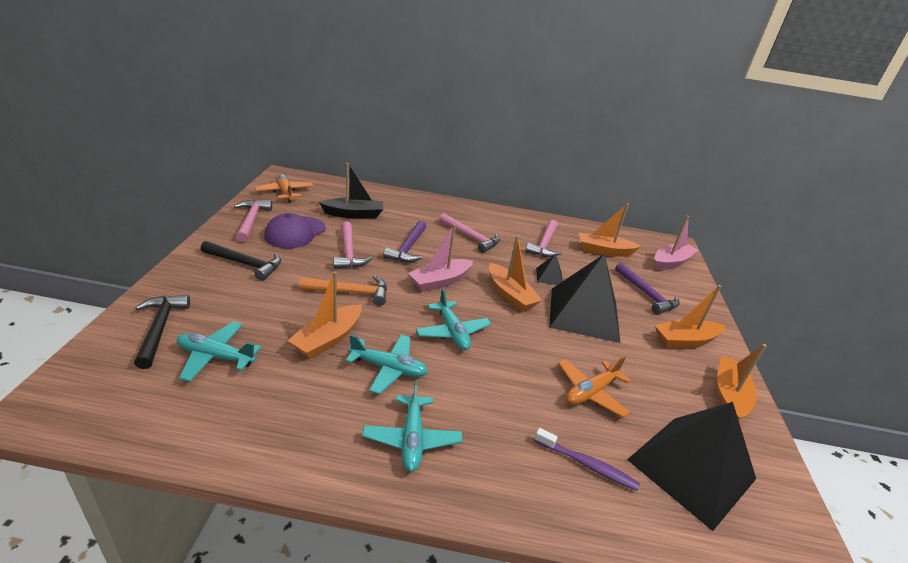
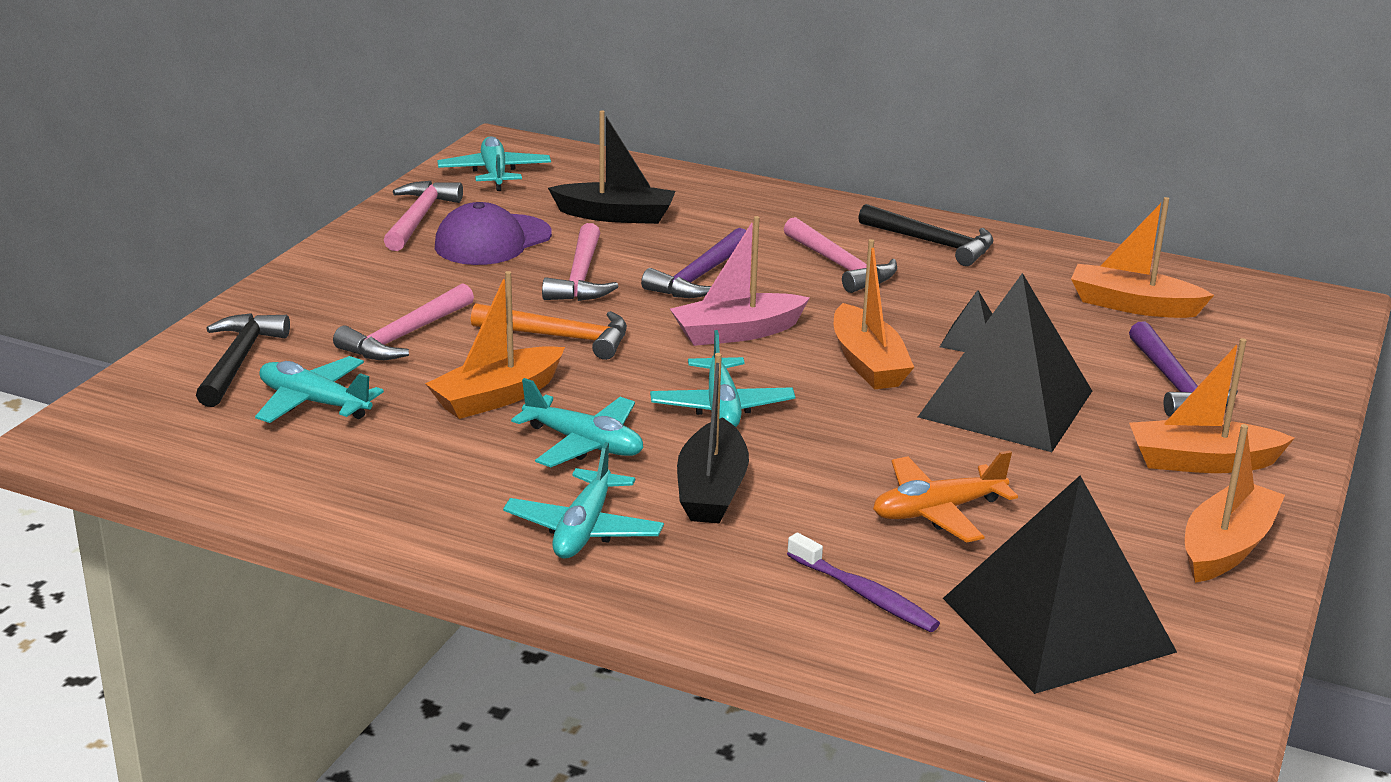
camera: 20 degrees right, 5 degrees down
black hammer [201,241,281,281] -> black hammer moved to [858,204,994,266]
orange plane [254,173,314,203] -> turquoise plane [437,136,551,191]
pink hammer [525,220,561,257] -> pink hammer moved to [333,283,474,360]
pink boat [655,216,698,270] -> none
none -> black boat [677,353,749,524]

